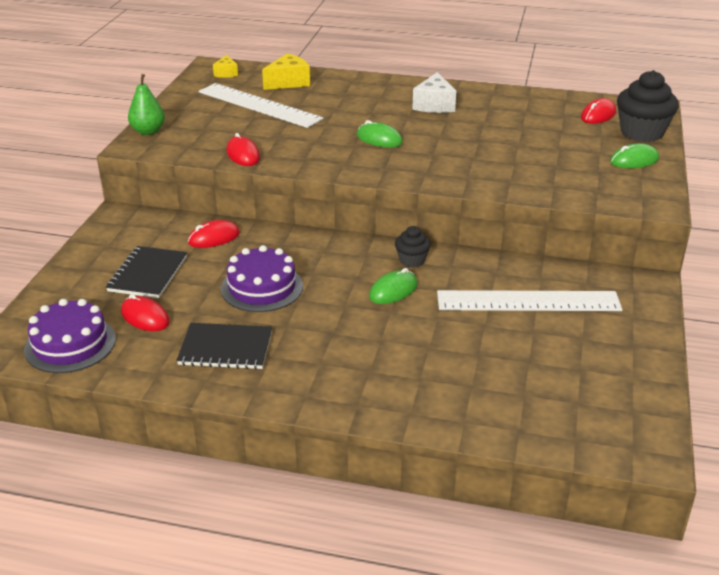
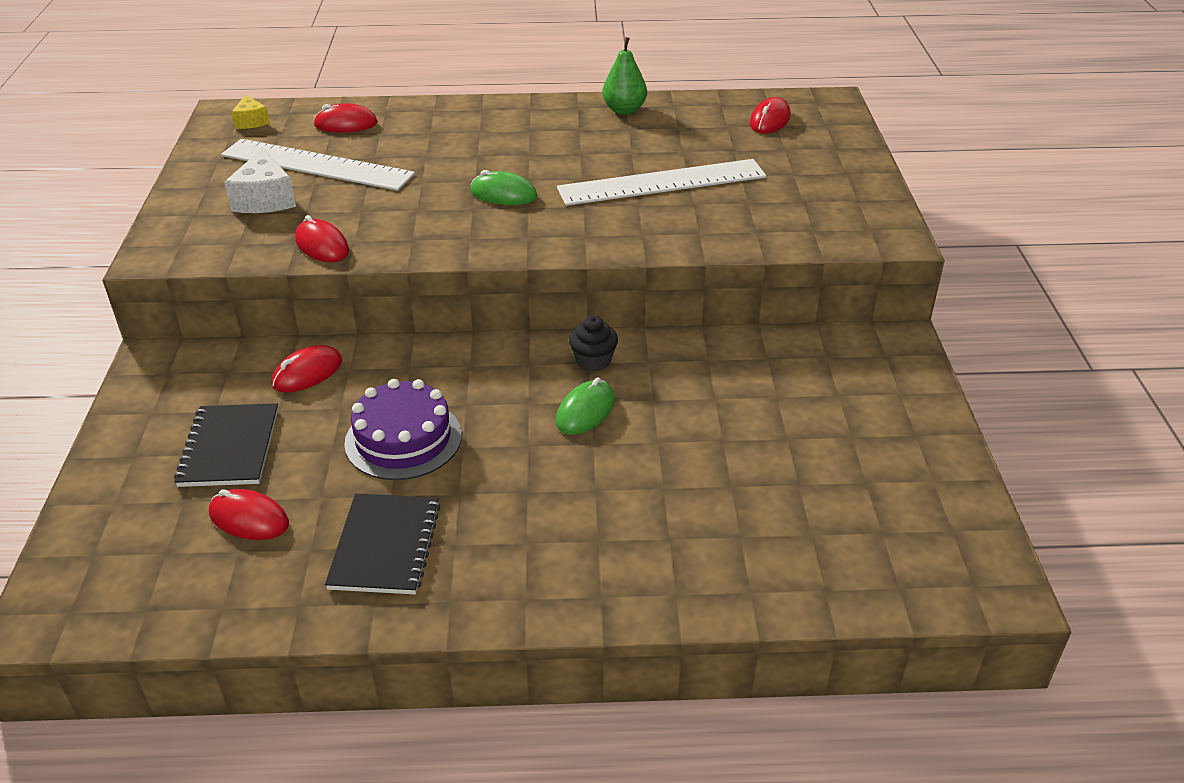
camera: 15 degrees left, 5 degrees up
purple cake [24,299,116,373] -> none
green pear [128,74,165,135] -> green pear moved to [602,37,647,115]
black notebook [176,323,272,369] -> black notebook turned 75 degrees counterclockwise [325,494,441,594]
yellow cheese [262,53,310,90] -> red mouse [314,103,378,133]
white cheese [412,72,456,113] -> white cheese moved to [224,148,296,213]
white ruler [437,290,623,311] -> white ruler moved to [557,159,766,206]
green mouse [610,143,659,168] -> none
black cupcake [617,70,679,142] -> none

